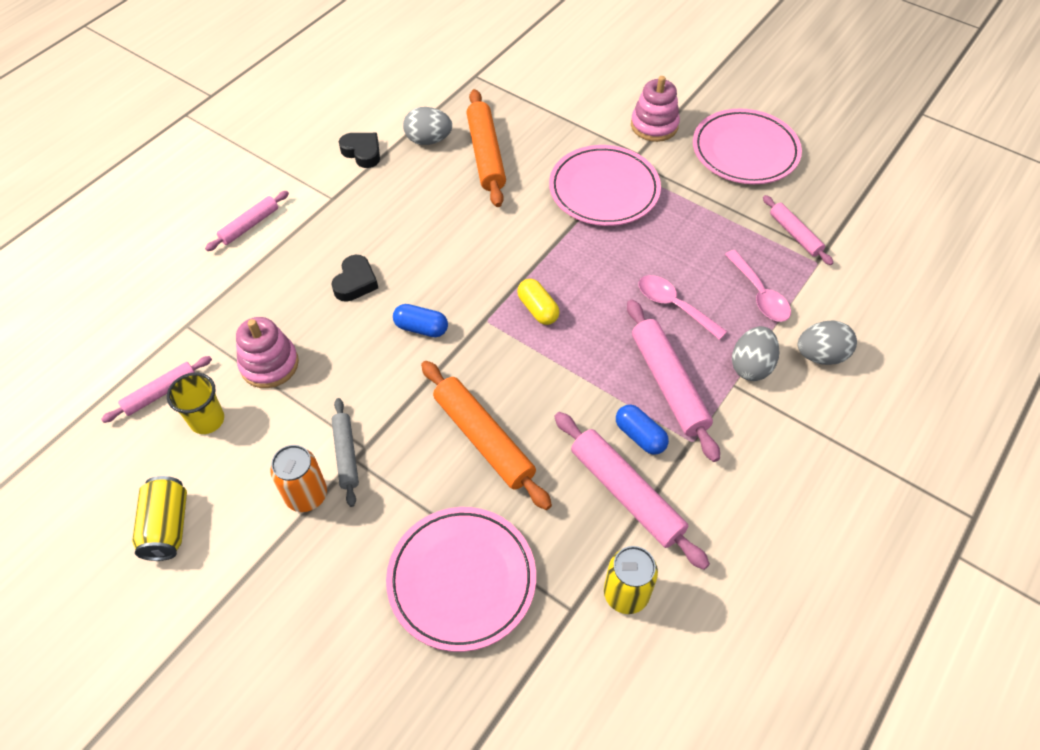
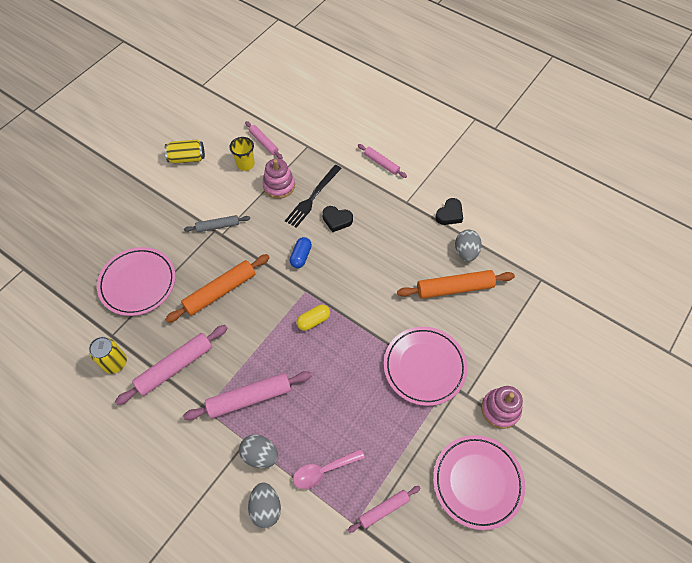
camera: 90 degrees right, 5 degrees up
orange can [270,445,327,512] -> none
blue capsule [616,405,669,455] -> none
pink spoon [638,275,727,340] -> none
none -> black fork [285,165,342,228]

